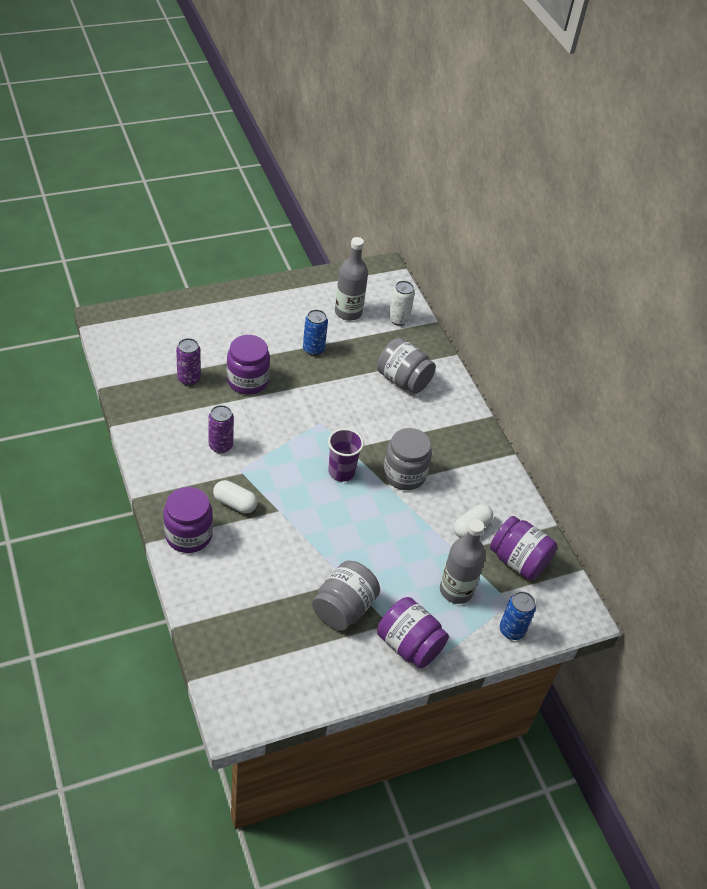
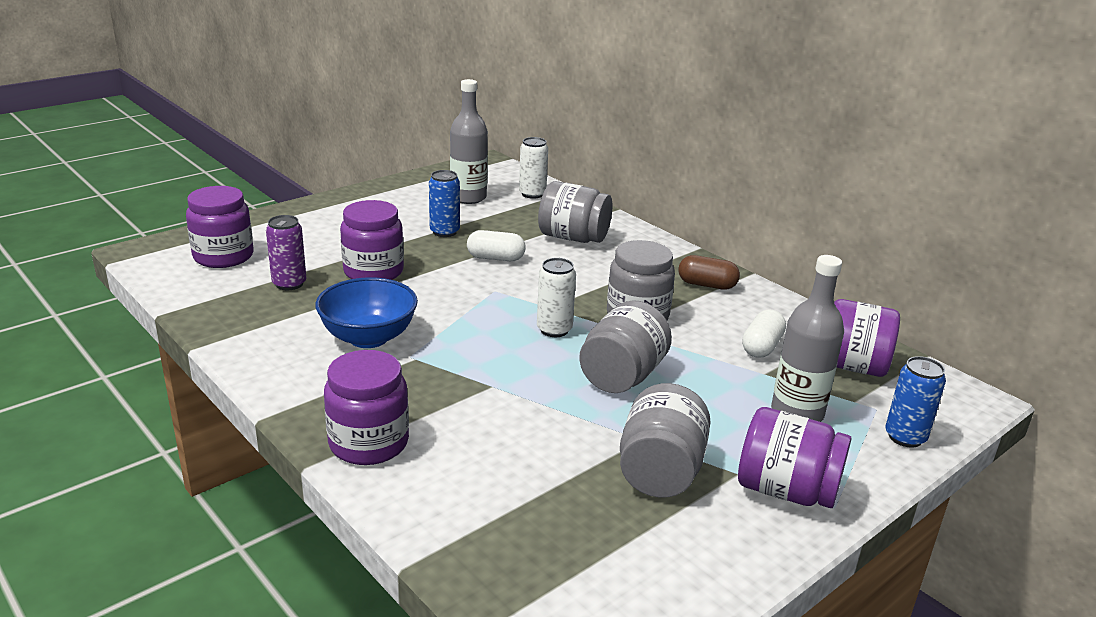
camera: 15 degrees left, 20 degrees down
purple can [208,405,234,453] -> blue bowl [315,277,418,348]
white capsule [213,480,257,514] -> white capsule moved to [467,230,526,261]
purple cup [328,428,364,482] -> white can [537,258,576,337]
none -> purple jar [186,186,254,268]
none -> grey jar [579,300,672,393]
none -> brown capsule [678,255,740,290]

